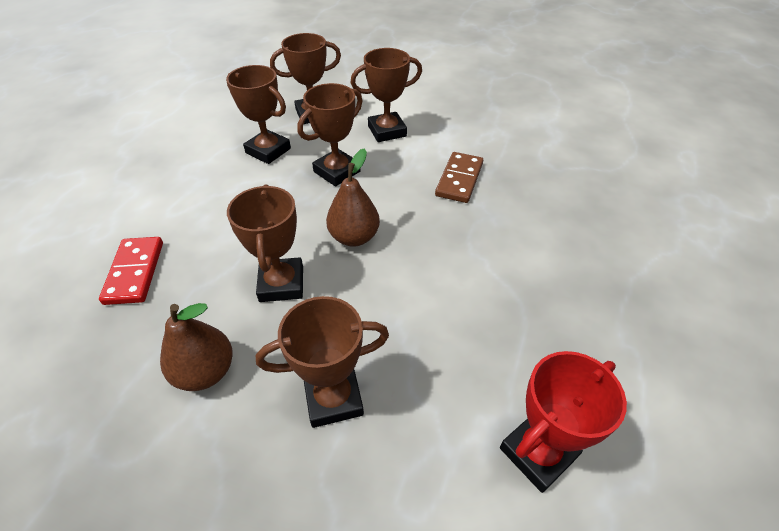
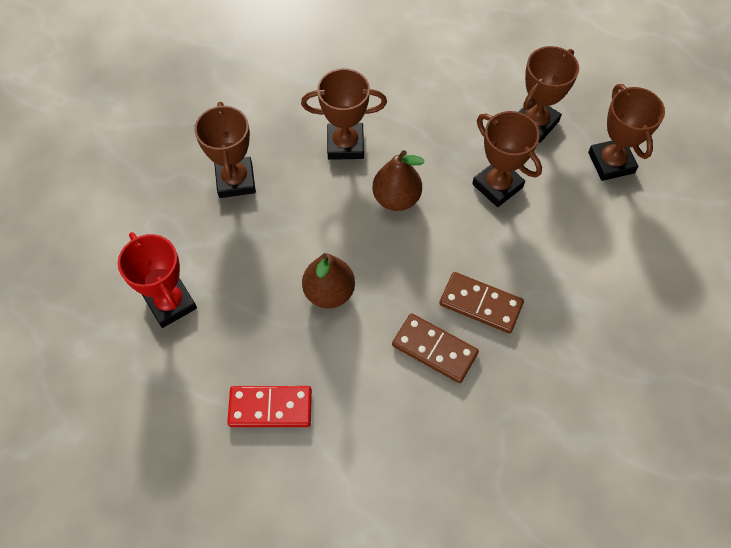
camera: 95 degrees right, 15 degrees up
red domino [99,237,163,305] -> red domino moved to [227,386,312,427]
brown pear [160,303,233,391] -> brown pear moved to [302,253,355,309]
brown trophy [350,48,422,142] -> none
none -> brown domino [392,313,479,383]

